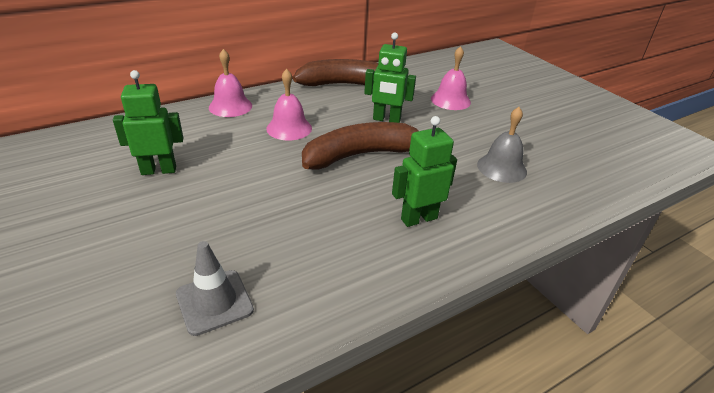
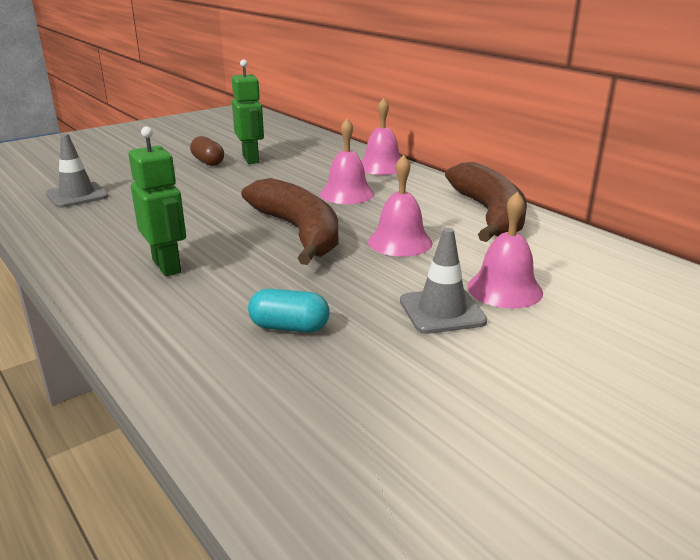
camera: 85 degrees right, 10 degrees down
green robot [364,33,416,123] -> pink bell [368,155,433,257]
grey bell [477,107,527,183] -> turquoise capsule [248,289,330,333]
none -> brown capsule [190,136,224,166]
none -> grey traffic cone [400,228,487,334]

